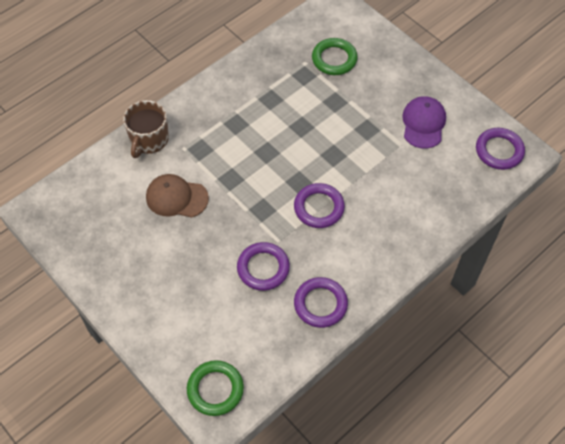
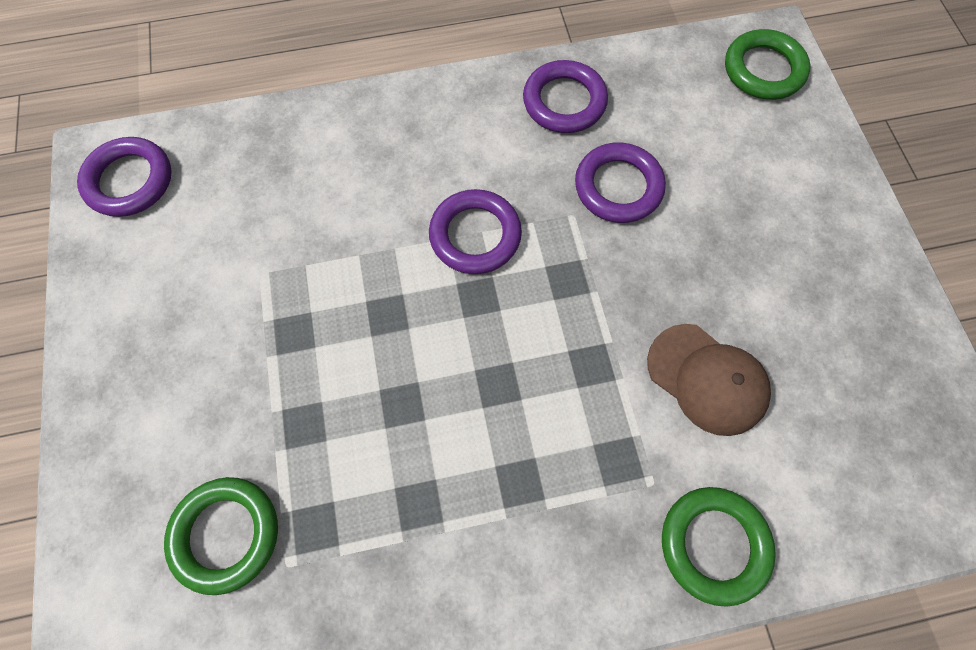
camera: 150 degrees left, 10 degrees up
brown mug [123,100,169,158] -> green ring [662,487,776,607]
purple cap [402,96,446,149] -> none

